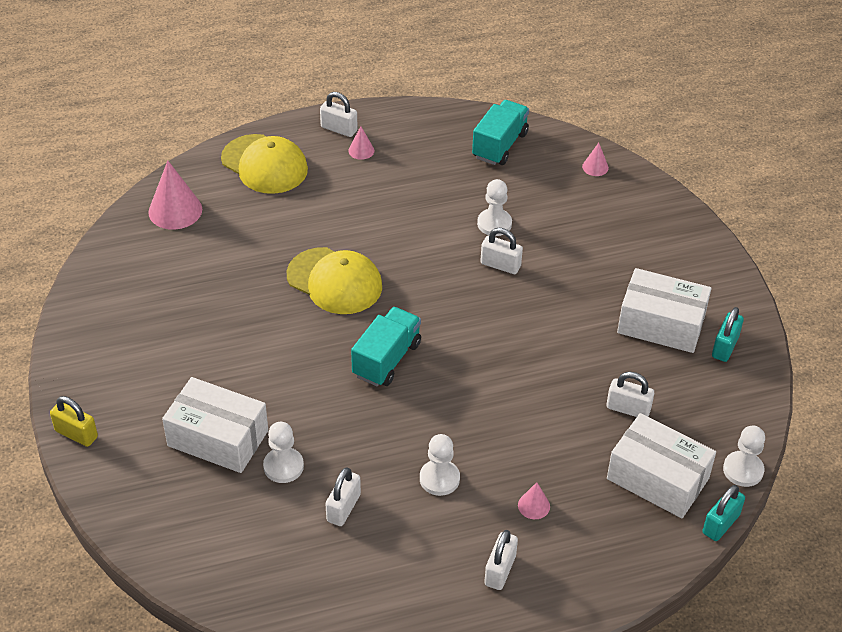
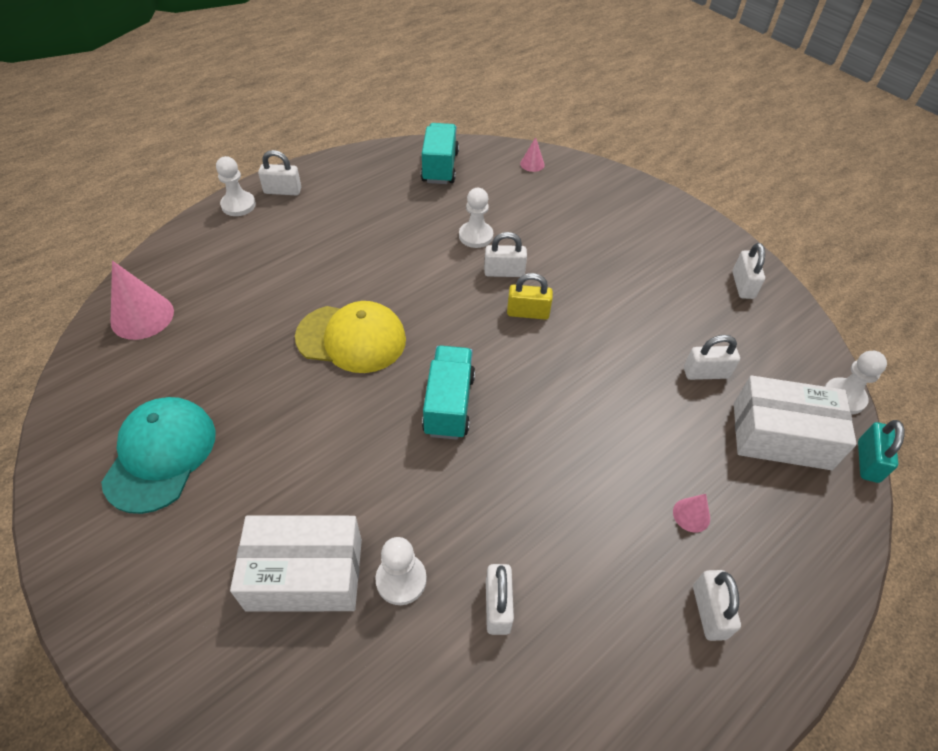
camera: 25 degrees left, 5 degrees up
yellow padlock [50,396,98,447] -> yellow padlock moved to [507,273,553,320]
yellow cap [221,134,308,194] -> none
pink cone [348,126,374,160] -> none
white pawn [420,434,460,496] -> white pawn moved to [216,156,256,216]
white box [617,268,711,353] -> none
turquoise padlock [712,307,744,362] -> white padlock [733,243,765,299]
none -> turquoise cap [101,397,215,514]

